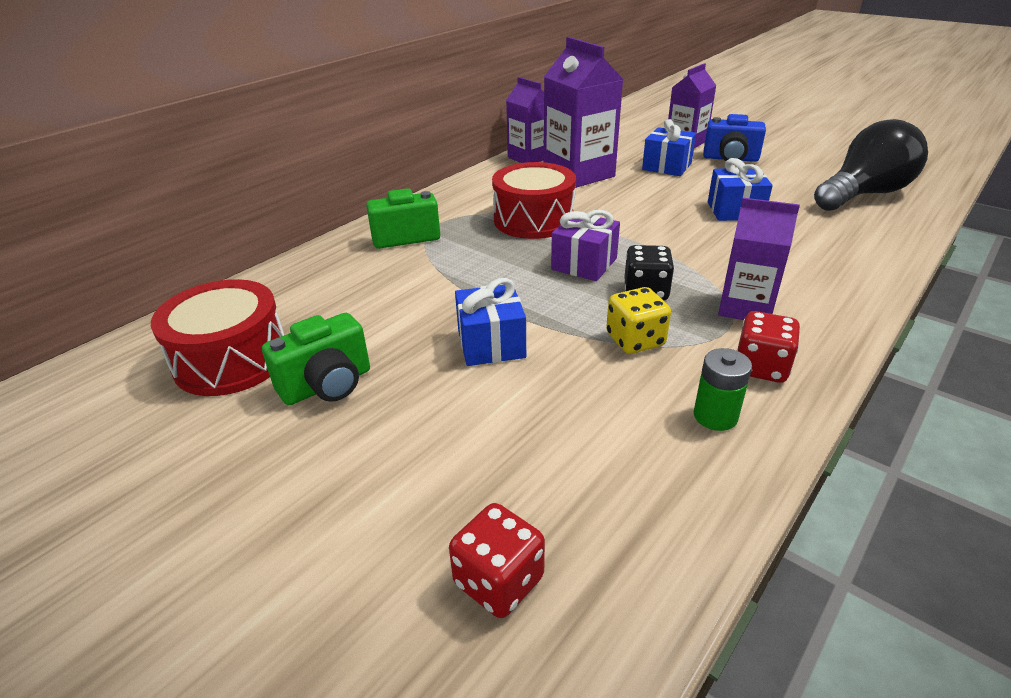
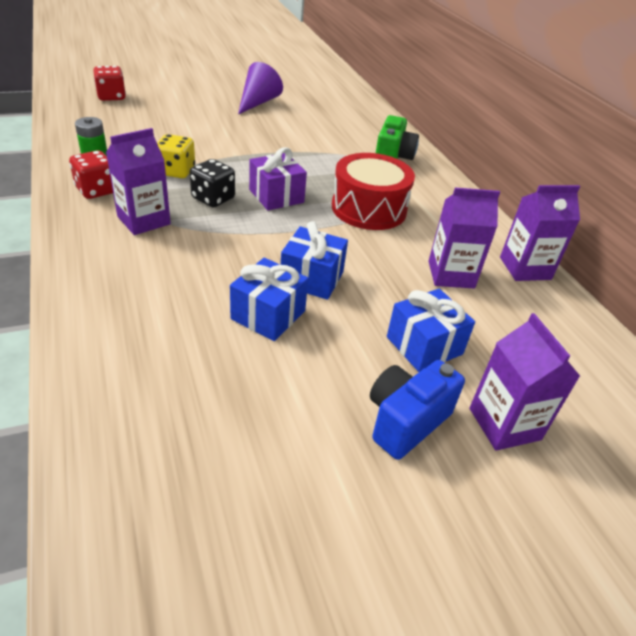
camera: 115 degrees right, 5 degrees up
red drum [151,279,284,396] -> none
green camera [262,313,370,405] -> purple cone [238,62,283,114]
blue gift [455,278,526,366] -> blue gift moved to [281,221,348,300]
purple carton [544,37,624,188] -> purple carton [429,188,500,288], size x0.64
black light bulb [814,119,928,211] -> none

